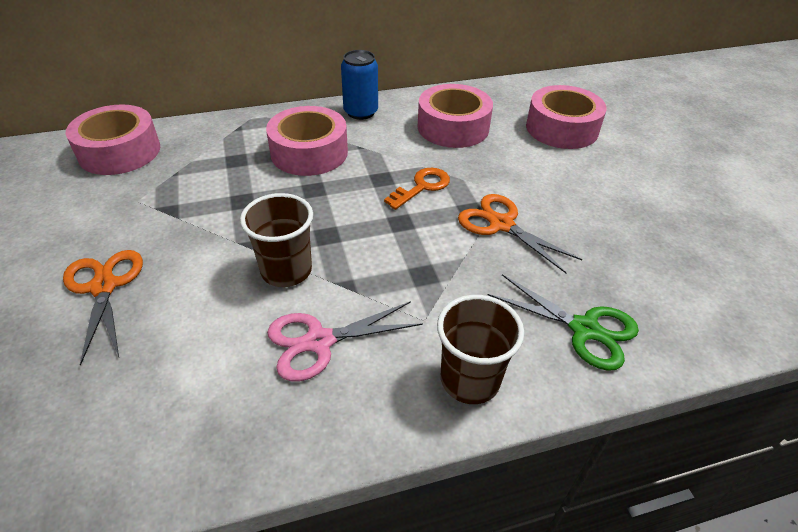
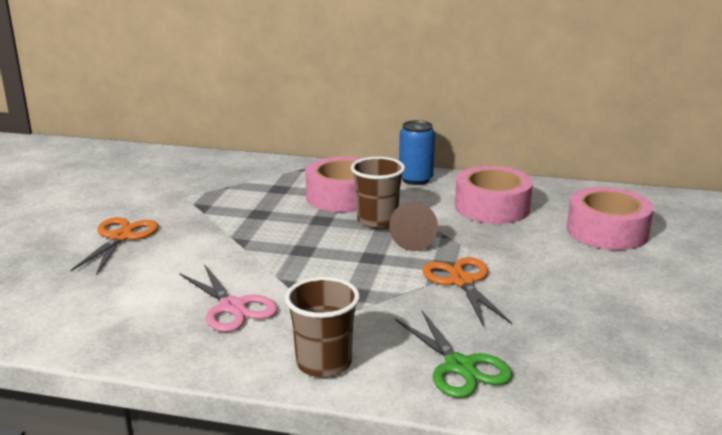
camera: 30 degrees right, 20 degrees down
pink tape [66,104,160,175] -> none
brown cup [240,193,313,287] -> brown cup moved to [351,157,405,228]
pink scissors [267,301,423,381] -> pink scissors turned 135 degrees counterclockwise [180,264,278,332]
orange key [384,168,450,210] -> brown cone [389,201,438,251]

